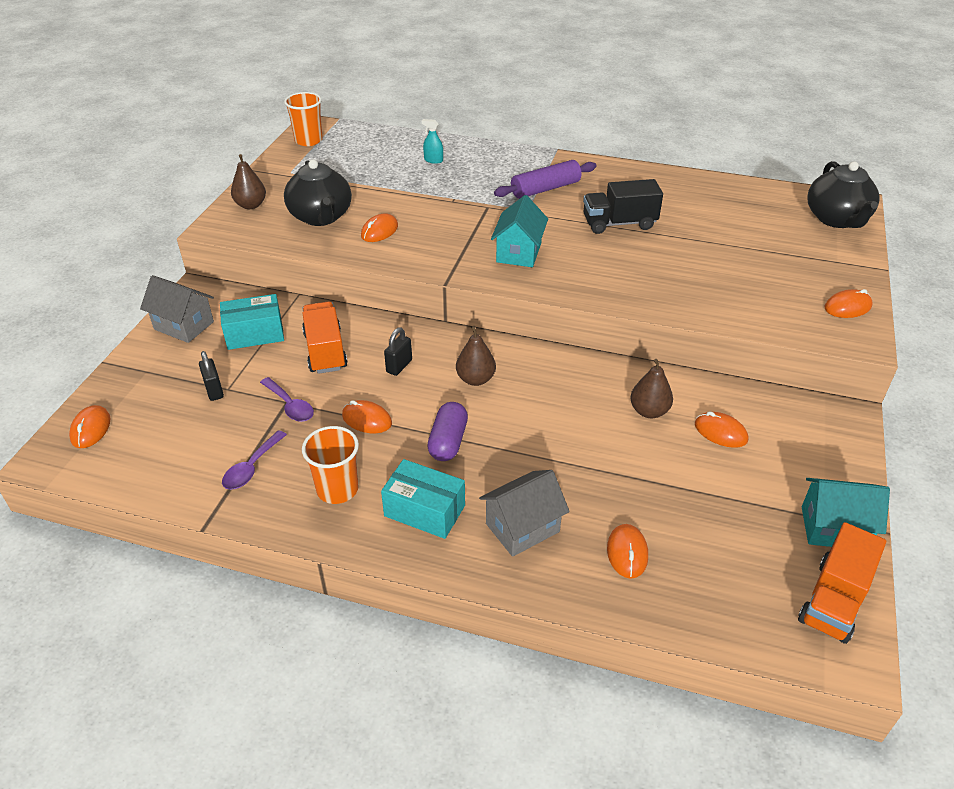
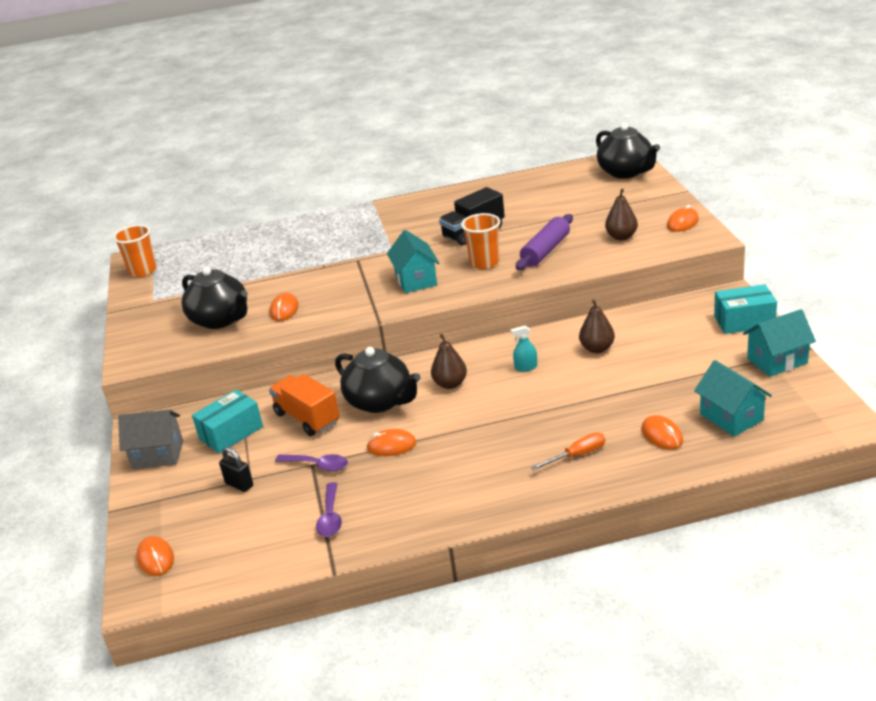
camera: 25 degrees left, 10 degrees down
brown pear [231,154,266,209] -> brown pear moved to [605,188,638,240]
orange cup [302,426,359,504] -> orange cup moved to [461,213,500,269]
turquoise box [381,459,465,539] -> turquoise box moved to [714,284,777,334]
black padlock [384,327,412,376] -> black teapot [335,347,421,413]
turquoise spray bottle [422,119,443,164] -> turquoise spray bottle moved to [511,326,537,372]
purple capsule [427,402,468,461] -> none
grey house [479,470,570,557] -> orange screwdriver [531,433,605,470]
purple rolling pin [494,160,596,199] -> purple rolling pin moved to [516,214,573,270]
orange mouse [695,411,748,448] -> none
orange truck [798,522,886,644] -> none
none -> turquoise house [694,360,772,436]

